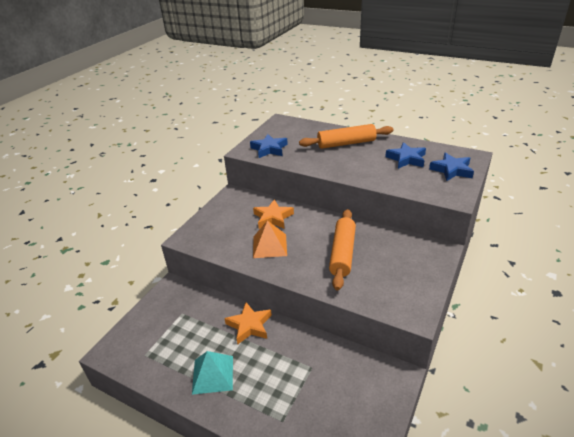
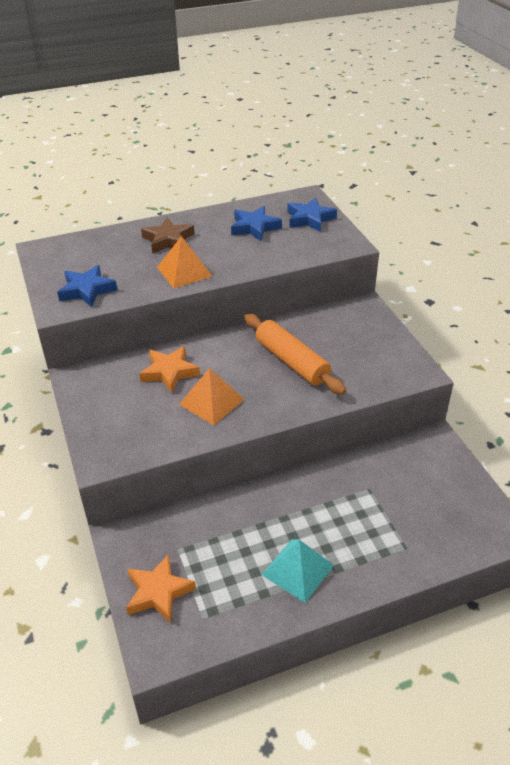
camera: 50 degrees left, 5 degrees up
orange star [224,302,272,345] -> orange star moved to [126,554,196,623]
orange rolling pin [299,124,393,149] -> brown star [141,218,194,254]
none -> orange pyramid [157,236,213,288]

